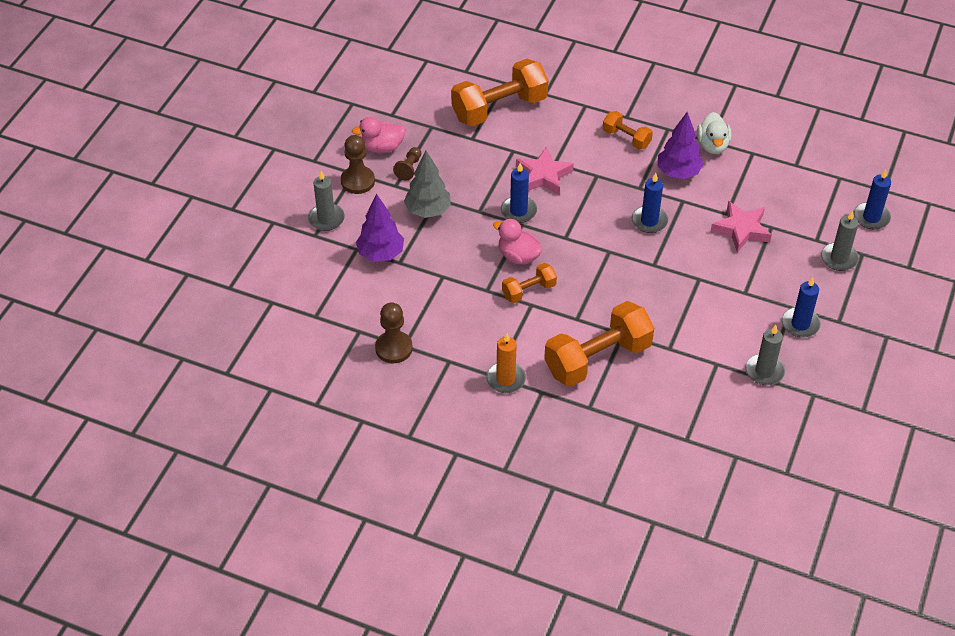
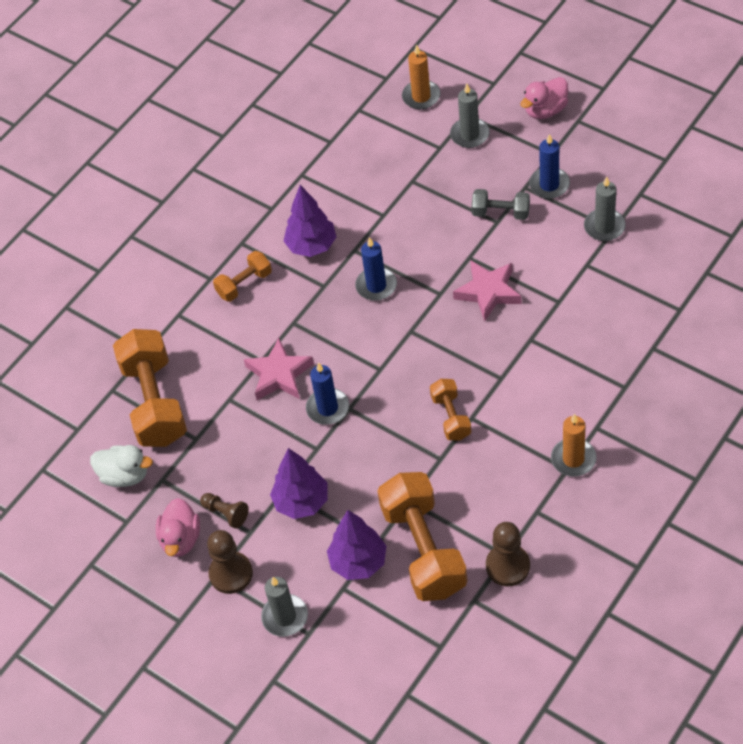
camera: 70 degrees left, 5 degrees up
grey tree [404,151,451,218] -> purple tree [270,448,328,519]
pink duck [493,219,542,265] -> pink duck moved to [520,77,568,119]
orange dumbbell [544,301,654,387] -> orange dumbbell moved to [377,472,468,601]
white duck [697,112,731,154] -> white duck moved to [90,445,153,487]
pink star [711,201,772,252] -> pink star moved to [453,261,521,321]
blue candle [854,169,891,230] -> orange candle [402,44,441,109]
none -> grey dumbbell [471,189,530,220]

